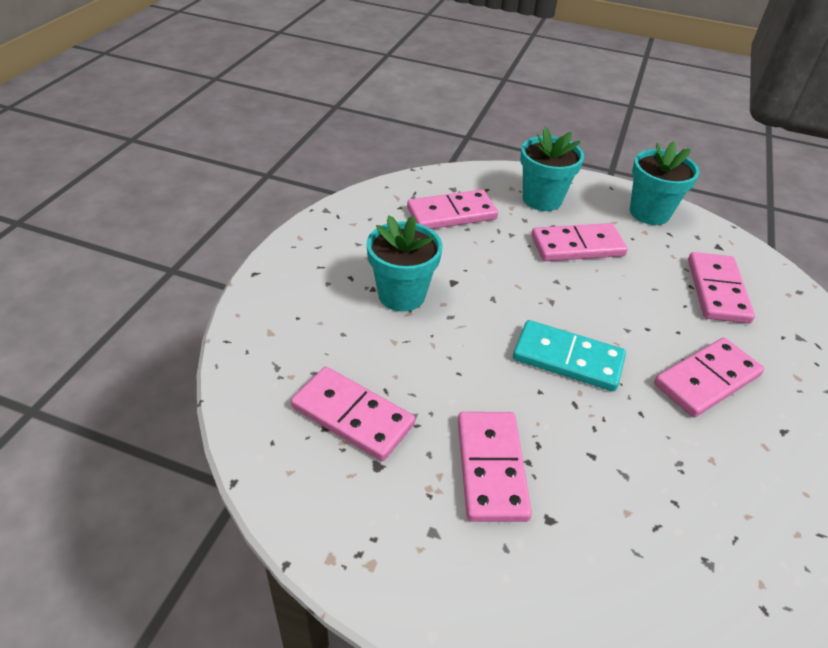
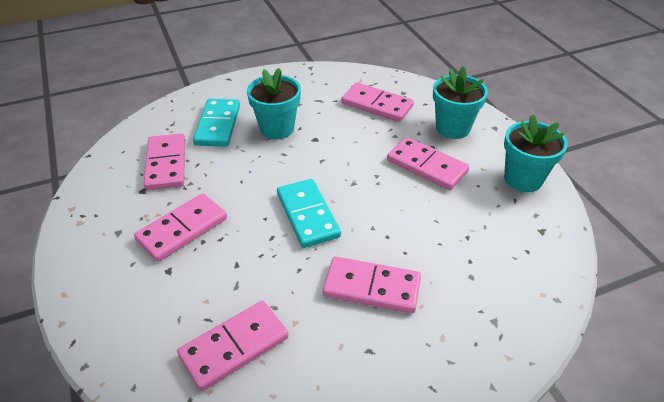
camera: 50 degrees right, 0 degrees up
pink domino [688,252,755,324] -> pink domino moved to [177,301,289,391]
none -> turquoise domino [193,99,240,147]

